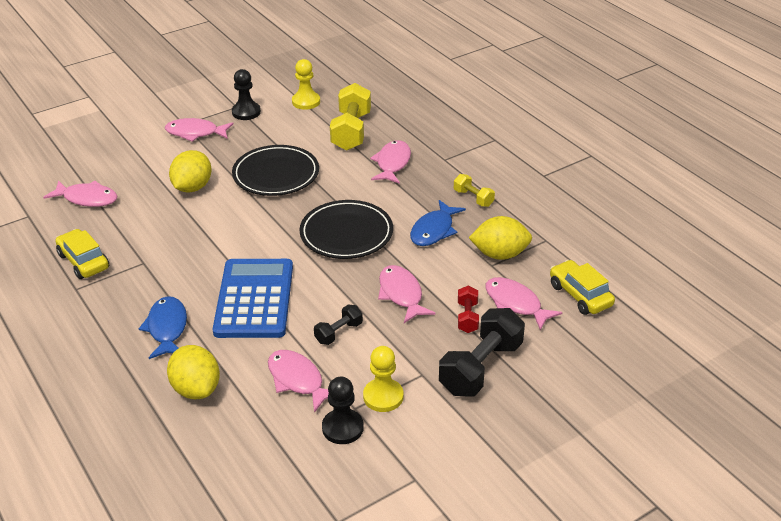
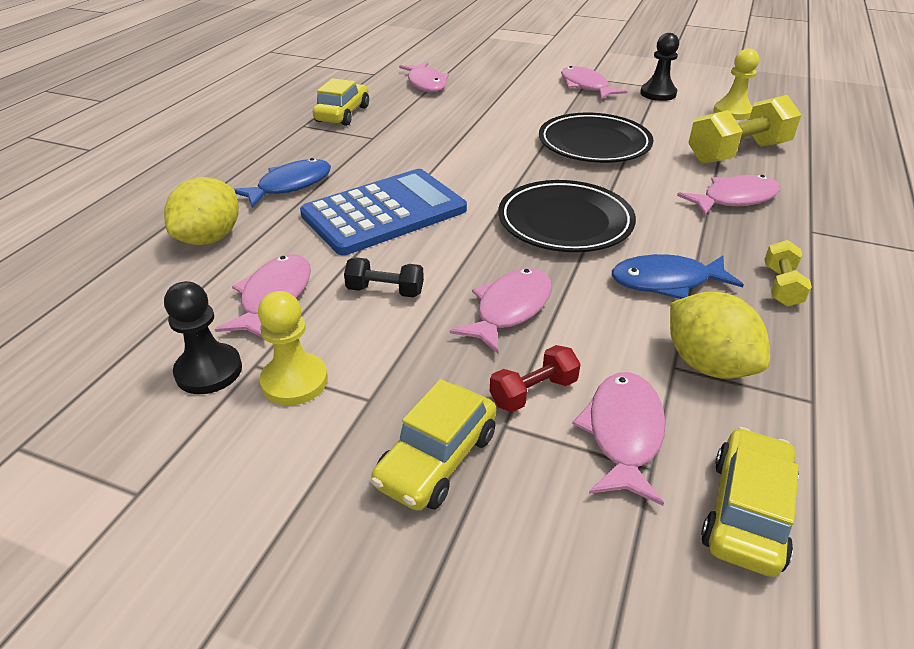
camera: 55 degrees right, 0 degrees up
yellow lemon [169,150,212,193] -> none
black dumbbell [439,308,525,397] -> yellow car [371,379,496,511]

